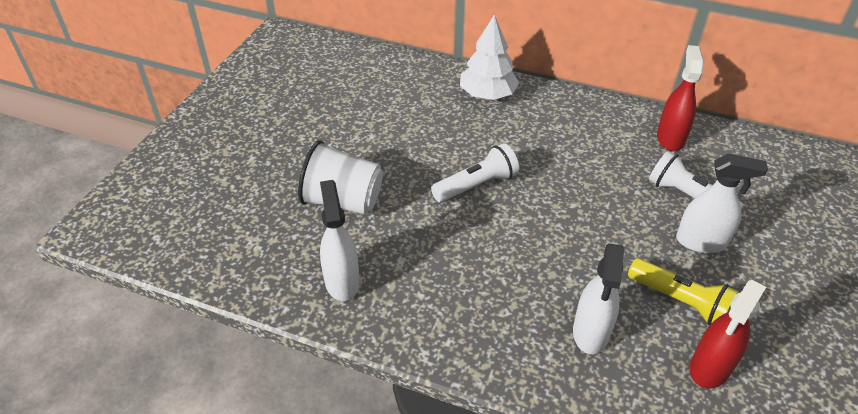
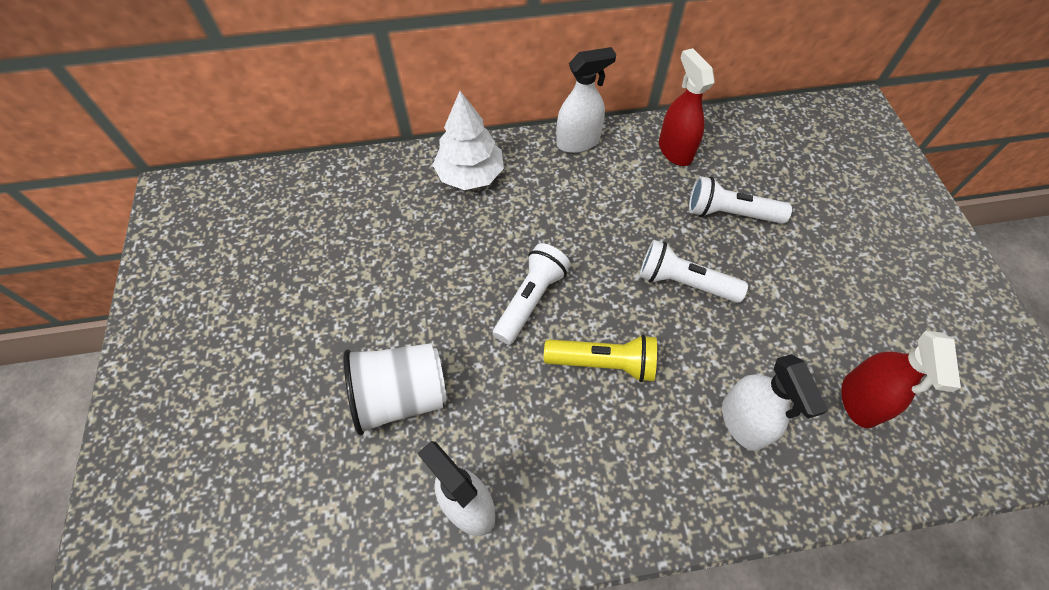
camera: 30 degrees left, 15 degrees up
yellow flashlight [628,258,739,325] -> yellow flashlight moved to [544,335,657,382]
white spray bottle [676,153,768,253] -> white spray bottle moved to [556,47,616,153]
none -> white flashlight [639,240,748,303]

